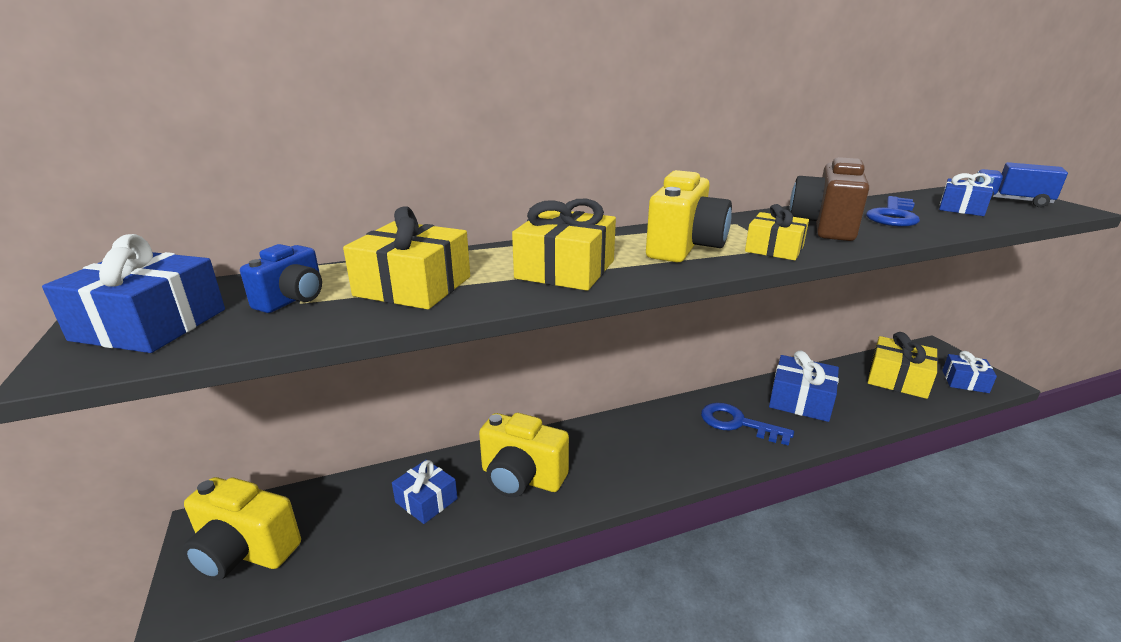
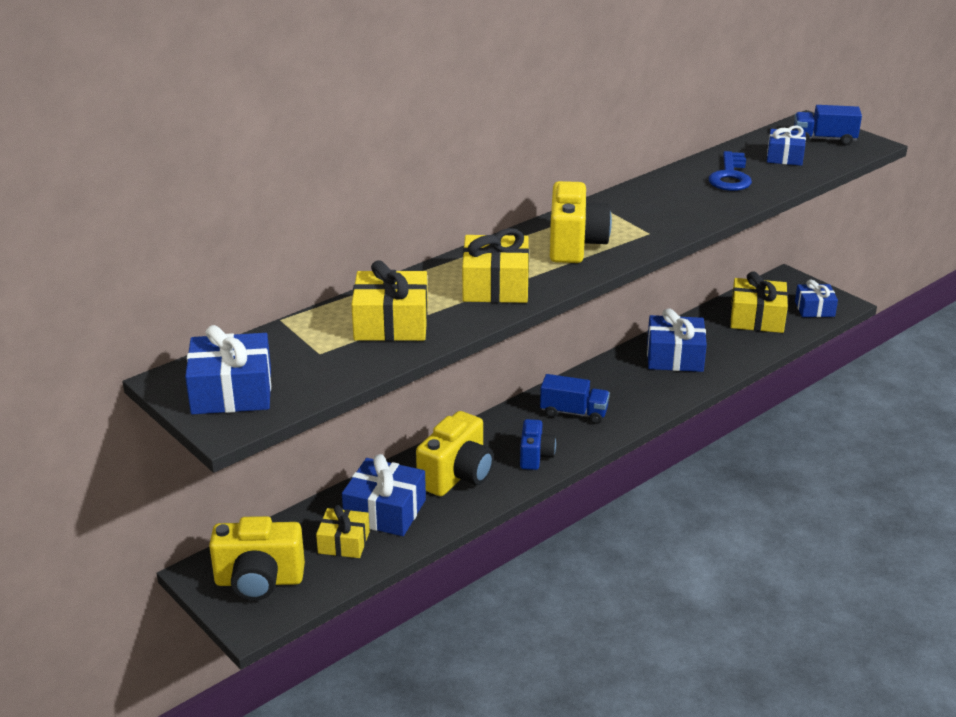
camera: 20 degrees left, 5 degrees up
blue camera [240,244,322,313] -> blue camera moved to [520,419,556,470]
blue gift [392,460,458,524] -> blue gift [342,454,426,536], size x1.54
yellow camera [479,413,569,497] -> yellow camera turned 60 degrees counterclockwise [416,411,494,496]
blue key [701,403,794,446] -> none
yellow gift [745,204,809,260] -> yellow gift moved to [316,505,370,558]
brown camera [790,157,869,241] -> none
none -> blue truck [540,374,610,424]

